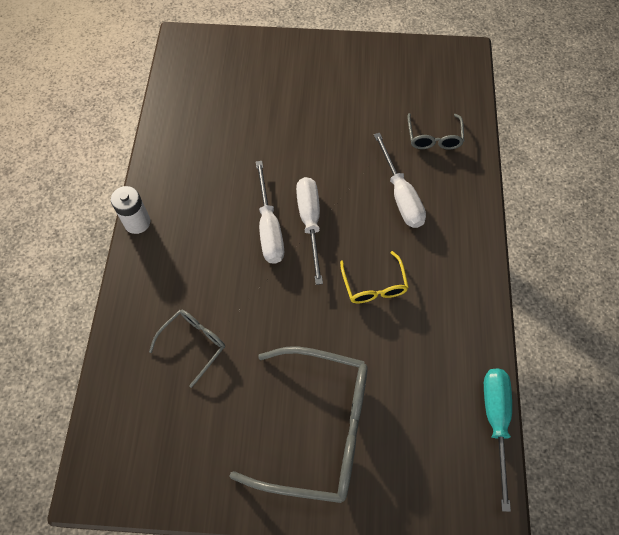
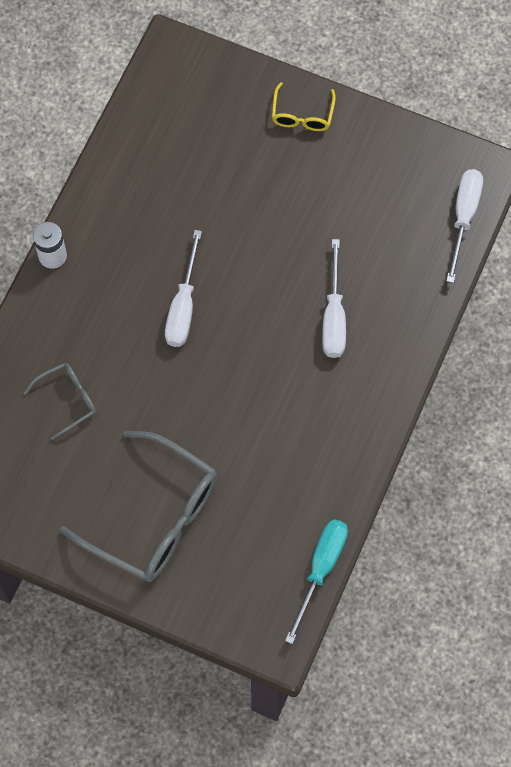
camera: 20 degrees right, 5 degrees up
white screwdriver [296,177,323,285] -> white screwdriver moved to [446,169,483,283]
yellow glasses [340,251,409,303] -> yellow glasses moved to [272,82,336,131]
grey glasses [407,113,464,150] -> none

